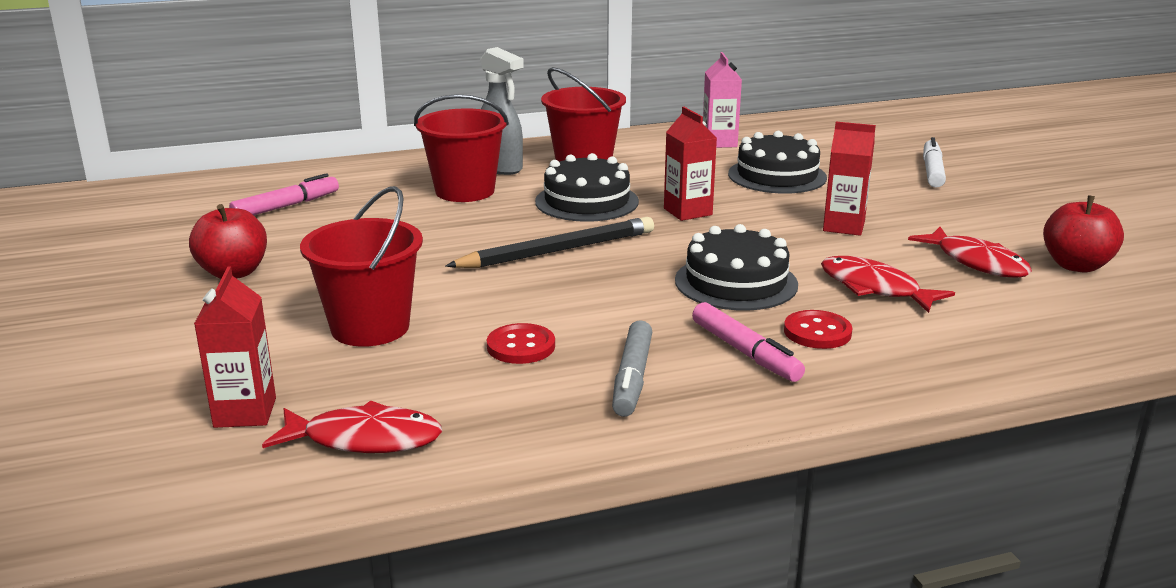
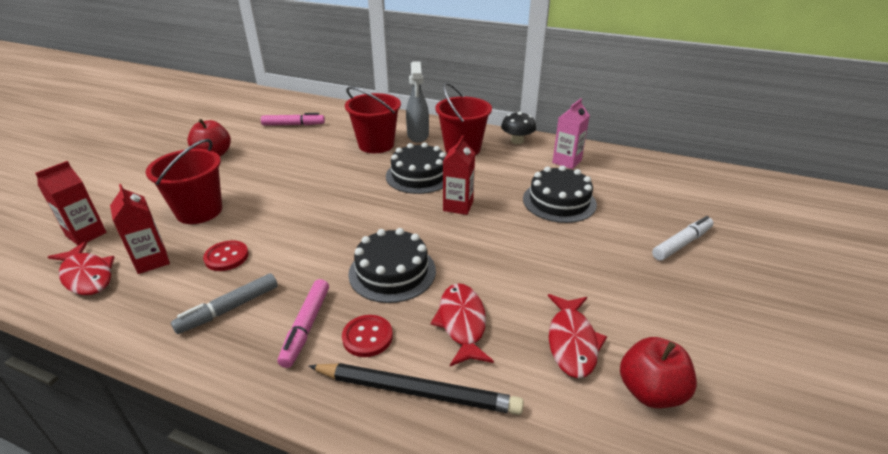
camera: 40 degrees right, 10 degrees up
black pencil [446,217,654,268] -> black pencil moved to [309,363,524,415]
red carton [823,122,876,236] -> red carton moved to [110,184,170,274]
none -> black mushroom [501,112,536,144]

